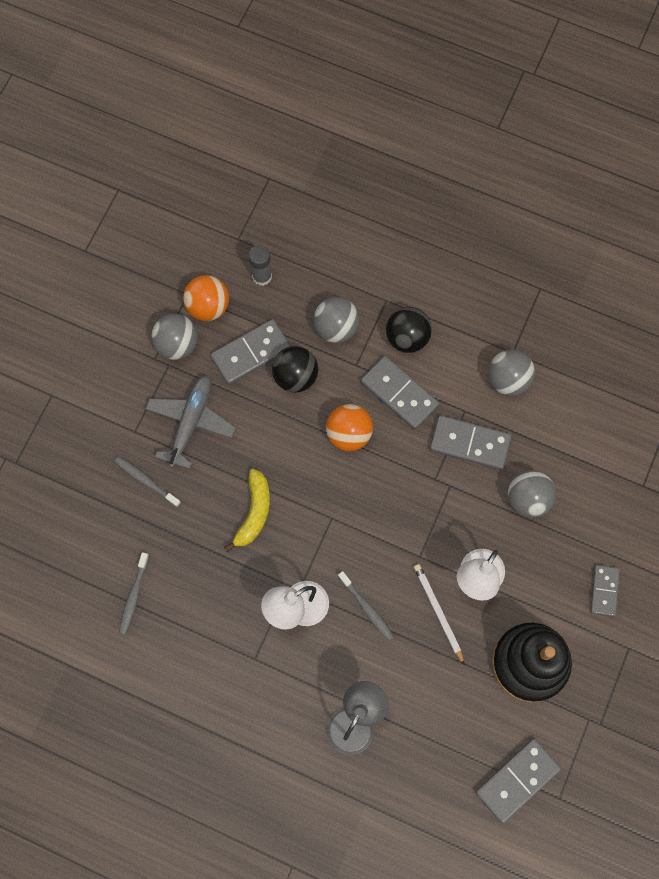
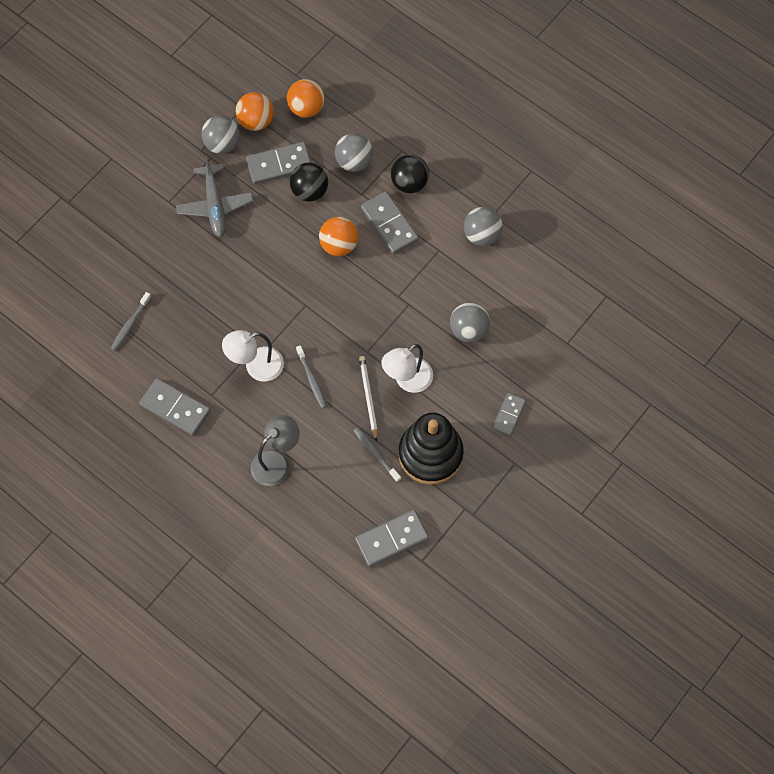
camera: 15 degrees right, 5 degrees down
grey toothbrush [114,456,181,507] -> grey toothbrush moved to [353,427,401,482]
grey plane [145,375,236,469] -> grey plane turned 135 degrees clockwise [176,155,253,237]
yellow banana [224,469,270,552] -> none
grey glue stick [249,245,272,286] -> orange ball [287,79,325,118]
grey domino [430,415,511,470] -> grey domino moved to [139,378,211,436]

